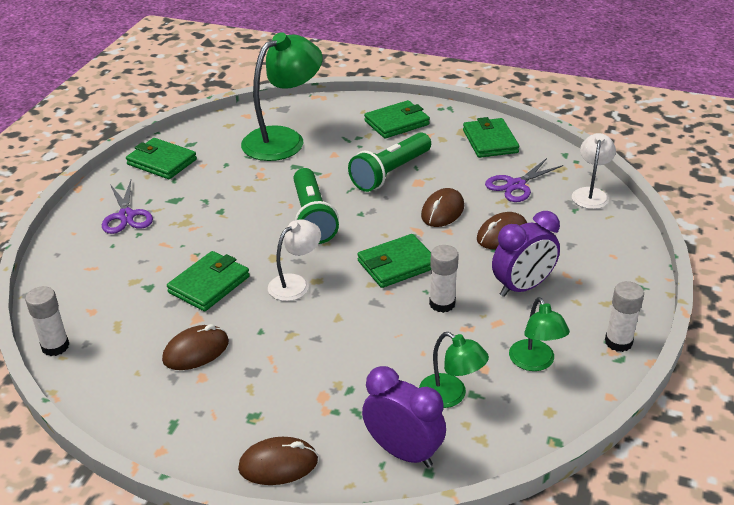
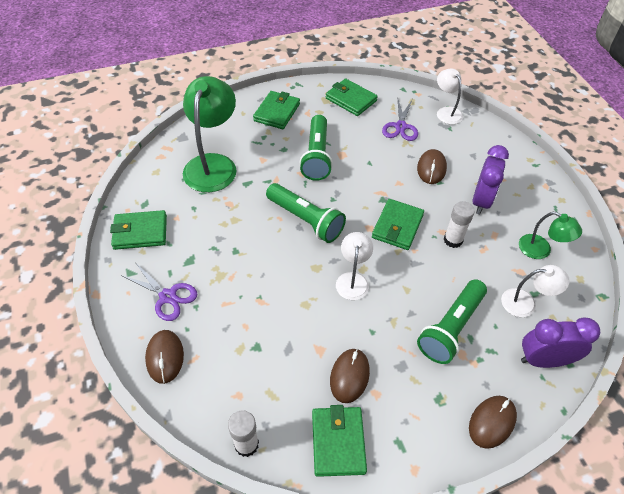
camera: 40 degrees left, 15 degrees up
green wallet [167,251,250,312] -> green wallet moved to [312,405,367,477]
green lamp [419,332,489,408] -> white lamp [501,265,570,317]
brown mouse [421,188,464,227] -> brown mouse moved to [145,330,184,384]
white glue stick [605,281,644,352] -> none
none -> green flashlight [417,279,487,364]

